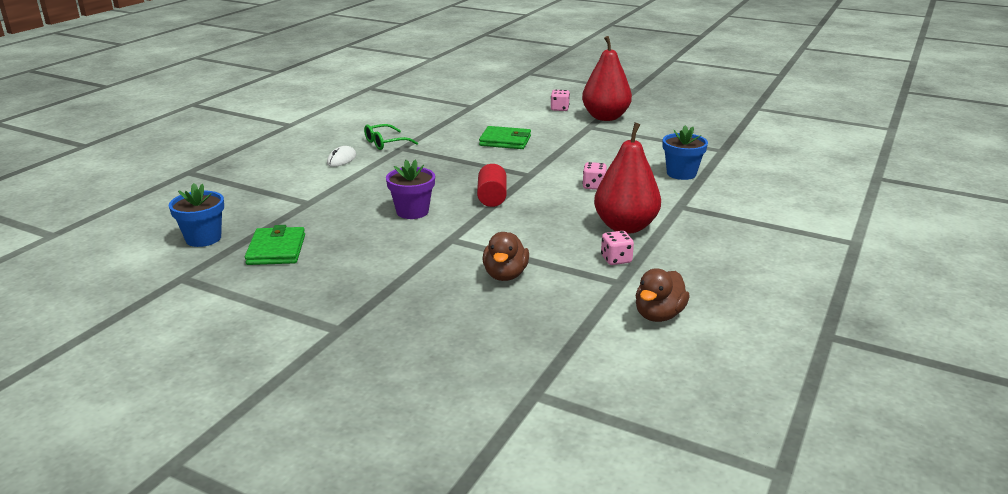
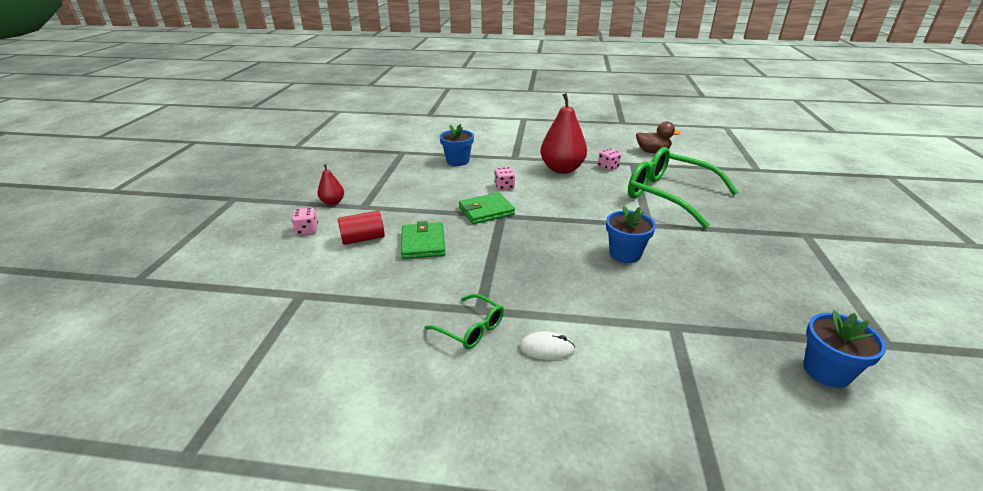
camera: 110 degrees left, 5 degrees up
green wallet [245,225,305,265] -> green wallet moved to [459,192,515,224]
purple flower pot [386,159,435,219] -> blue flower pot [606,206,656,263]
red cylinder [477,164,507,207] -> red cylinder moved to [338,211,385,245]
brown duck [483,232,529,281] -> green glasses [628,147,738,229]
red pear [582,36,632,121] -> red pear [318,164,344,205], size x0.50

